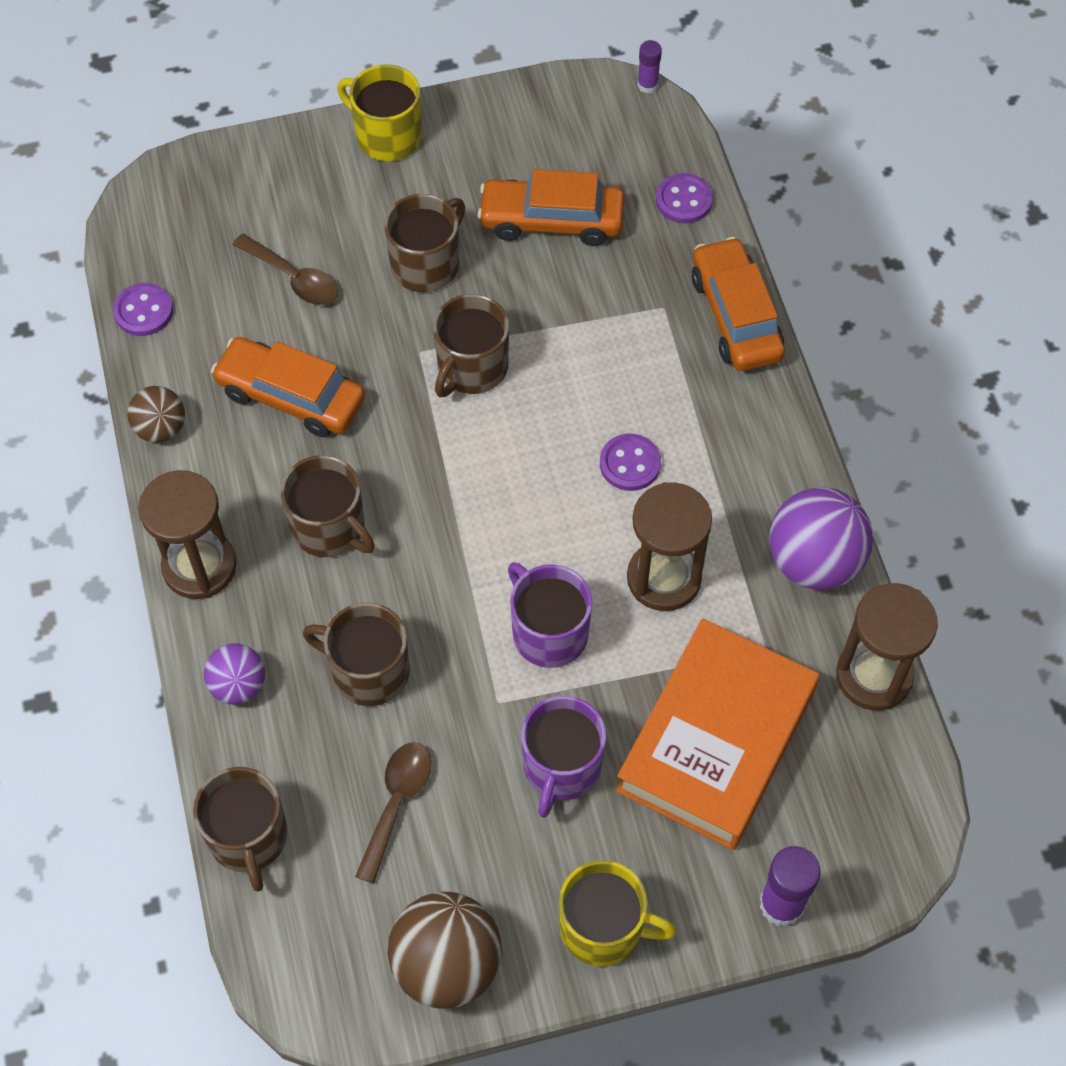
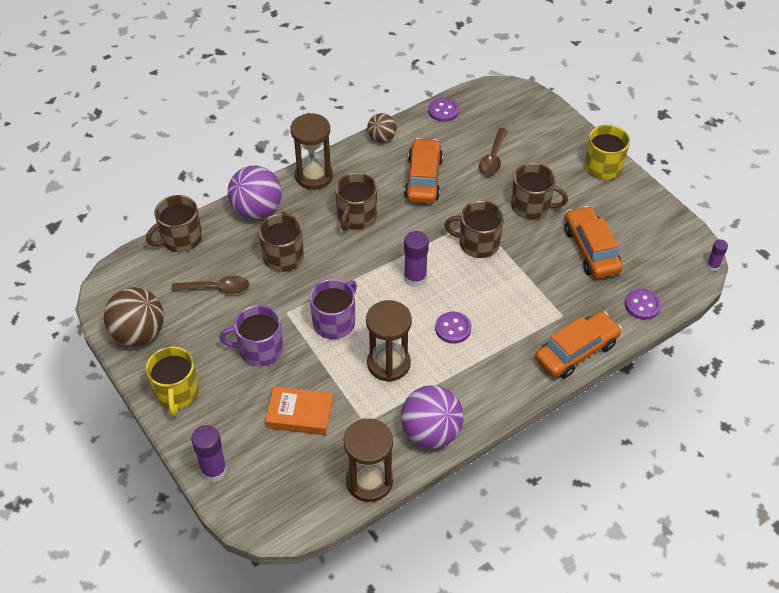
camera: 70 degrees right, 10 degrees down
purple ball [204,643,265,704] -> purple ball [228,166,282,219], size x1.72
orange book [616,619,819,850] -> orange book [265,386,333,435], size x0.55
none -> purple glue stick [404,231,429,287]

